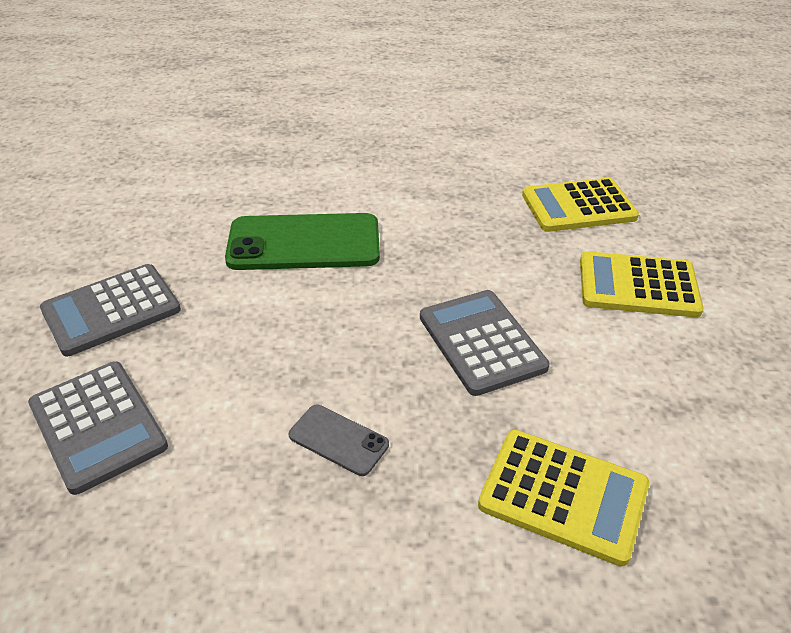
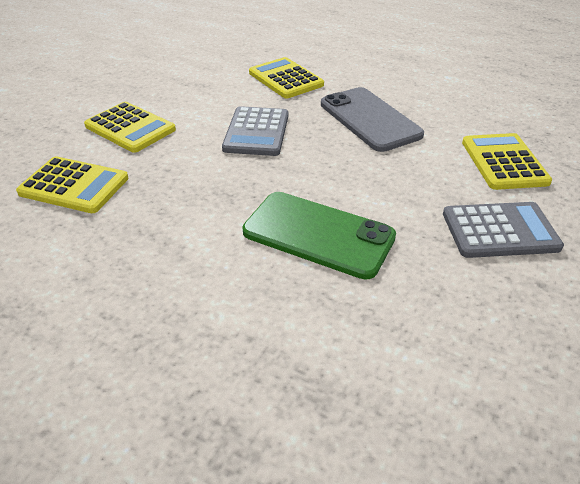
camera: 150 degrees left, 0 degrees up
grey calculator [28,361,168,495] -> yellow calculator [462,133,552,190]
grey phone [289,405,389,476] -> grey phone [321,87,424,152], size x2.09

